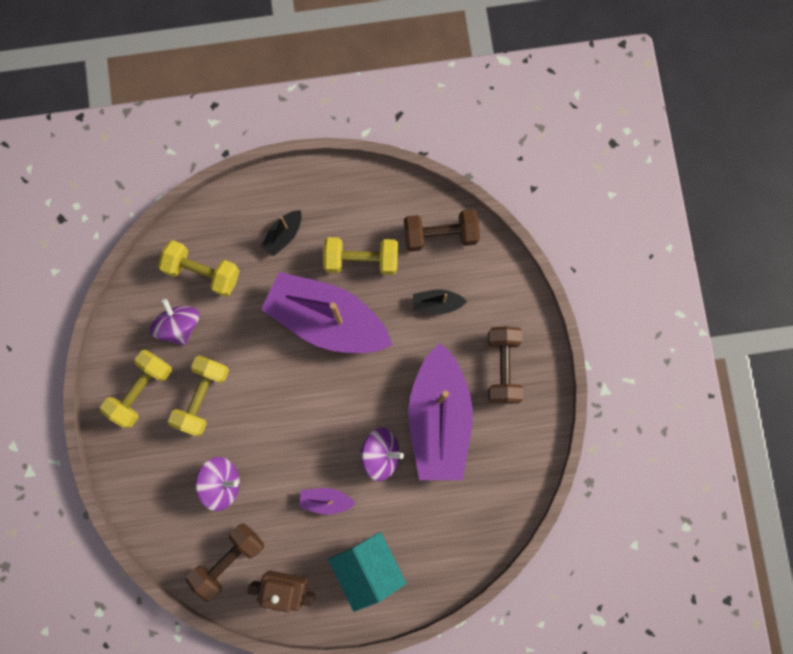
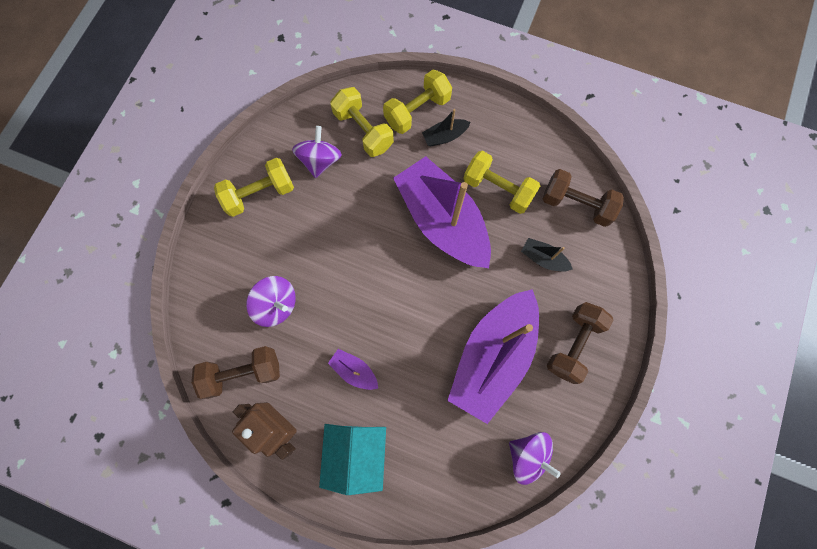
camera: 30 degrees right, 5 degrees down
yellow dumbbell [168,355,229,436] -> yellow dumbbell moved to [383,70,452,134]
purple spinning top [359,428,404,481] -> purple spinning top moved to [509,432,561,485]

